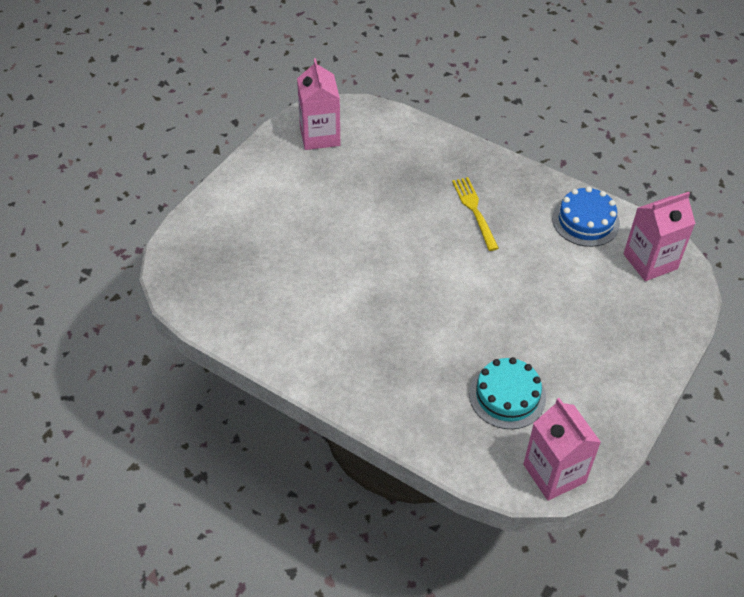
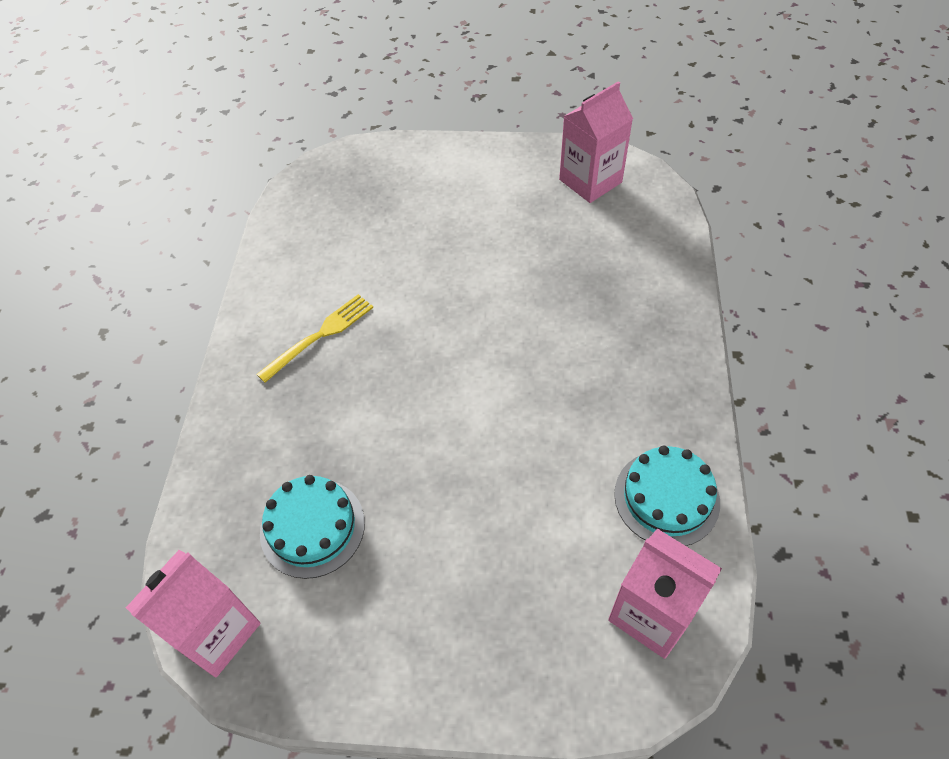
camera: 65 degrees right, 5 degrees up
yellow fork [452,177,499,251] -> yellow fork moved to [256,294,373,383]
blue cake [552,187,620,247] -> turquoise cake [614,446,720,546]

